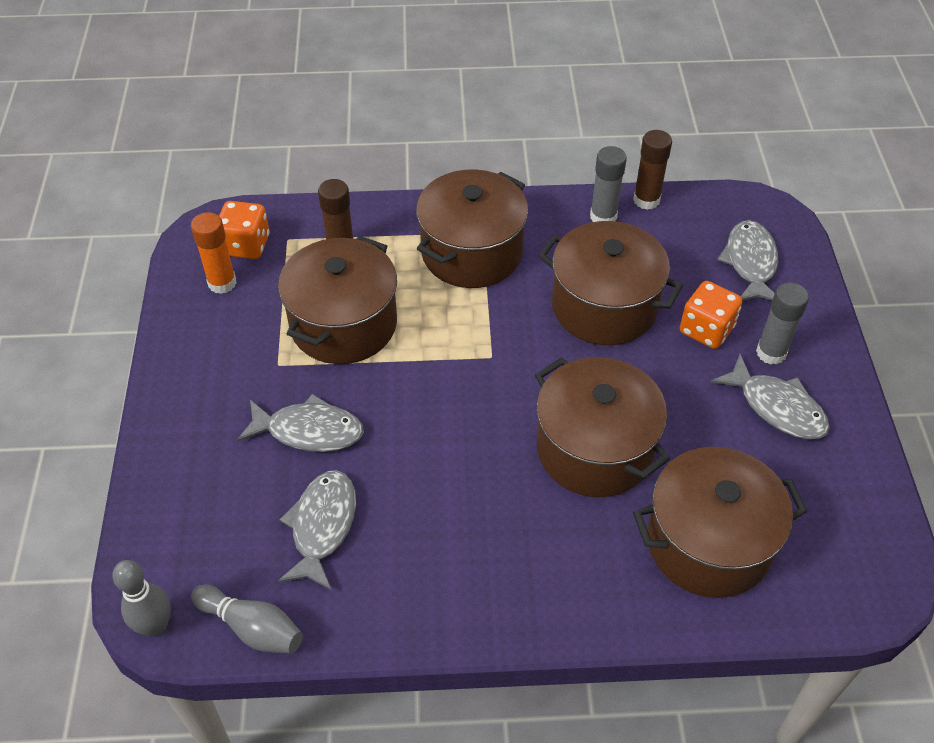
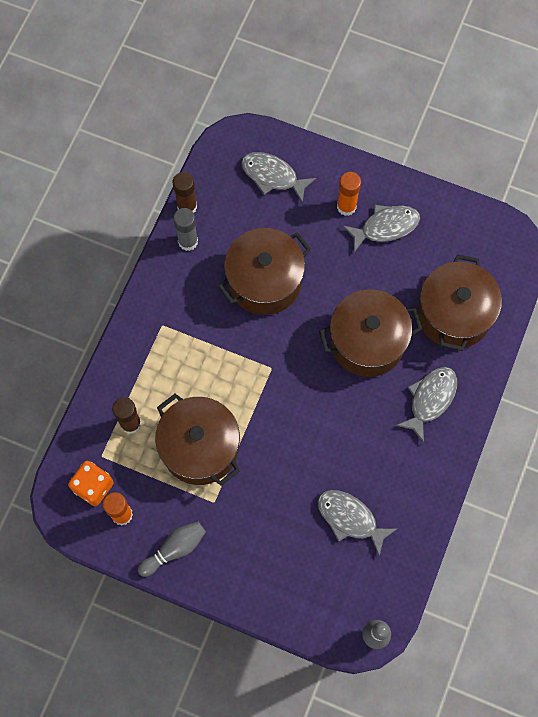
camera: 65 degrees left, 20 degrees up
grey bowling pin [191,584,303,654] -> grey bowling pin moved to [138,522,206,577]
grey fish [237,394,364,452] -> grey fish moved to [396,367,457,443]
brown pot [416,169,528,288] -> none
orange dice [680,281,742,349] -> none
grey glue stick [756,282,809,365] -> orange glue stick [337,172,361,216]

